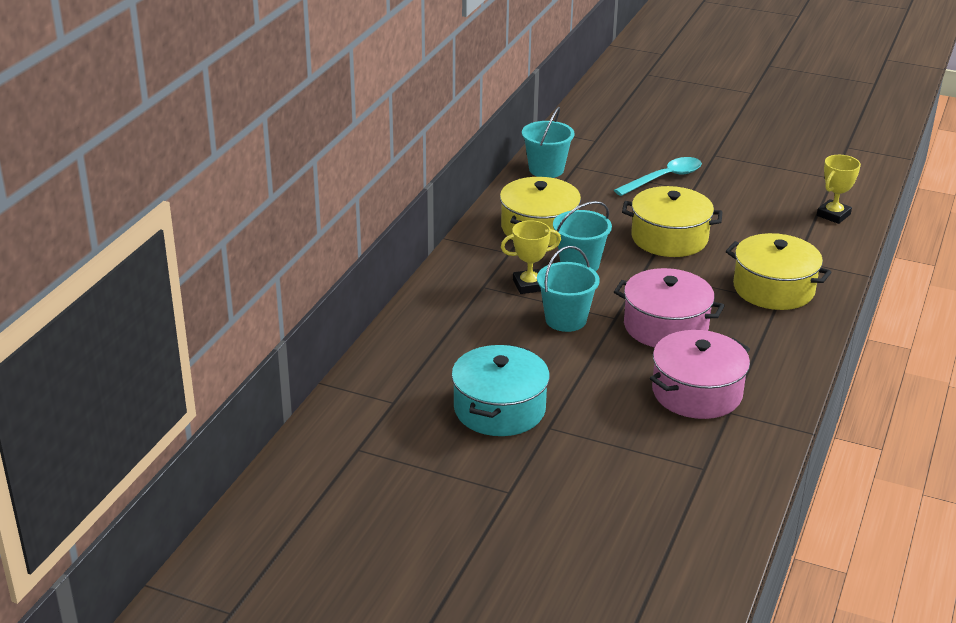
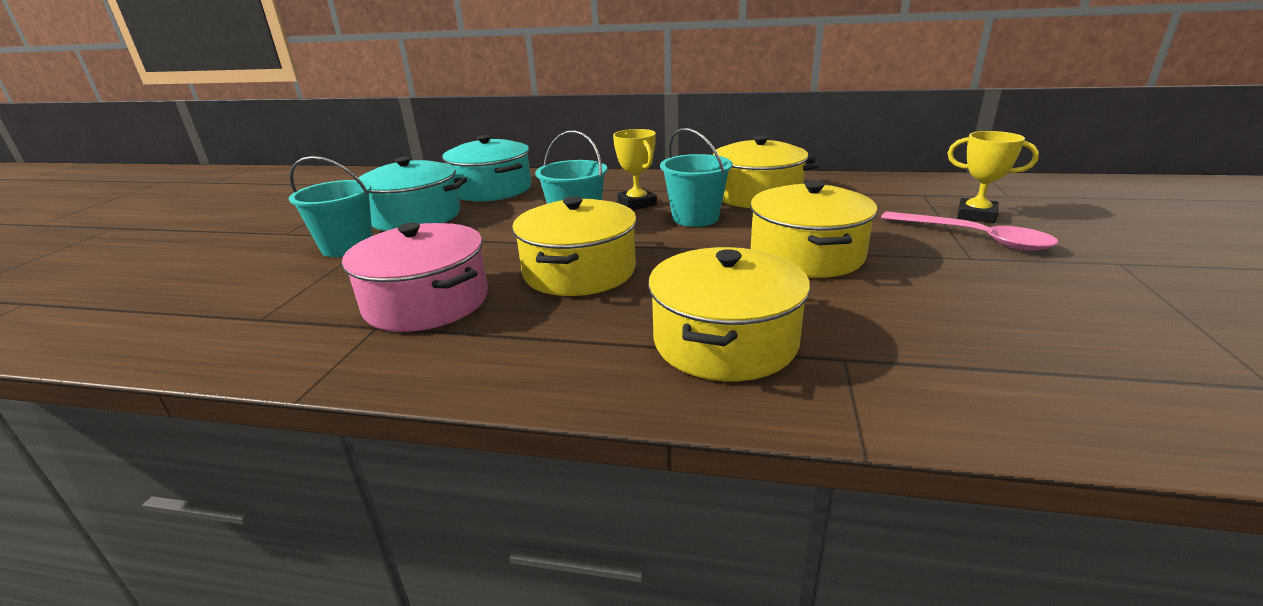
camera: 80 degrees right, 5 degrees down
turquoise bucket [522,107,574,178] -> turquoise bucket moved to [288,156,372,257]
turquoise spoon [614,157,702,196] -> pink spoon [881,211,1058,251]
pink pot [614,268,725,347] -> yellow pot [512,196,637,296]
yellow trophy [817,155,861,224] -> yellow trophy moved to [947,131,1039,223]
none -> turquoise pot [442,135,532,202]

